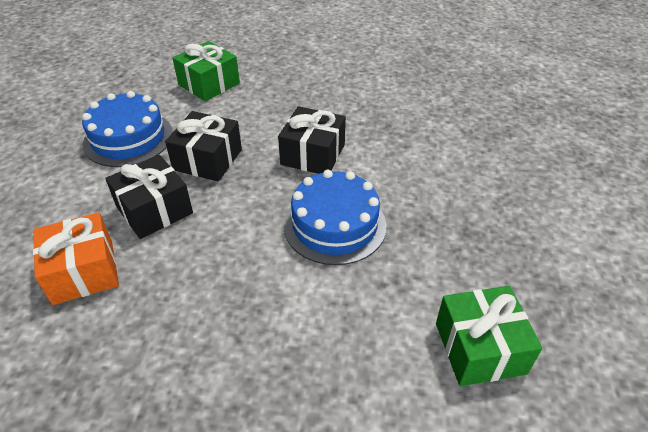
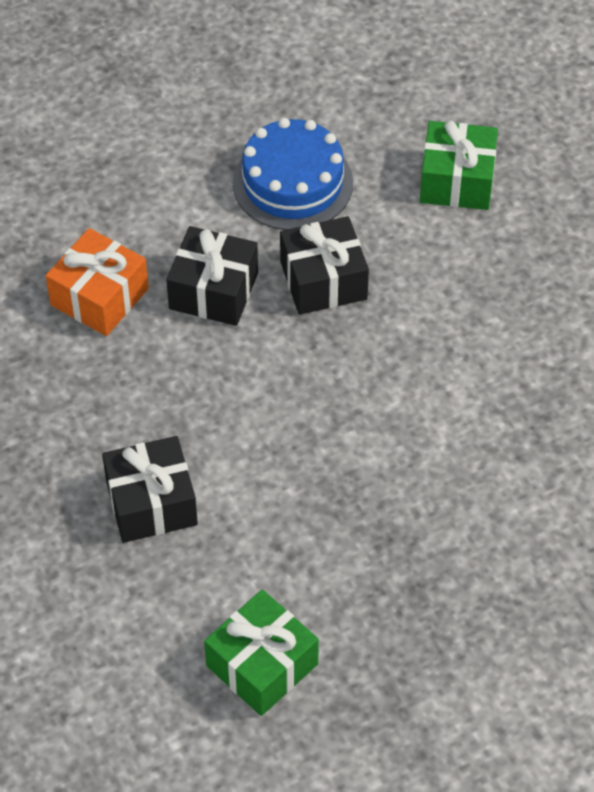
camera: 55 degrees right, 10 degrees up
black gift [278,106,346,174] -> black gift moved to [102,436,198,543]
blue cake [284,170,386,265] -> none

